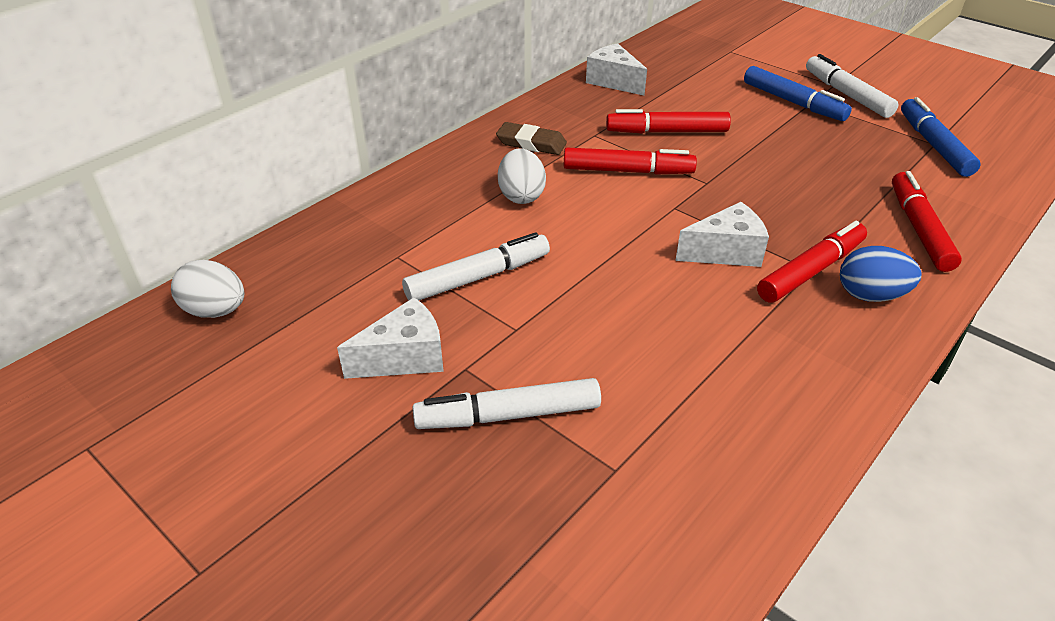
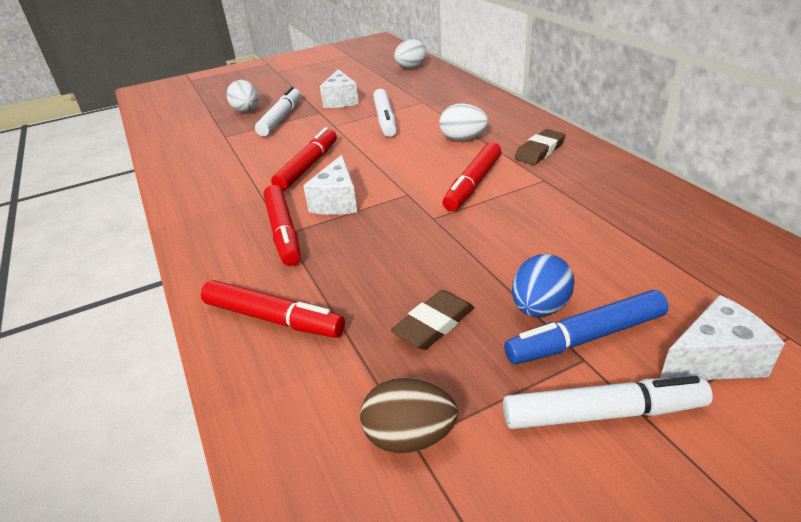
camera: 115 degrees right, 5 degrees down
white cheese [586,43,647,95] -> white cheese moved to [660,295,785,380]
red marker [606,109,731,134] -> red marker moved to [271,127,337,191]
blue egg [840,246,921,302] -> blue egg moved to [512,254,575,317]
blue marker [901,97,981,177] -> brown egg [360,377,458,453]
none -> white egg [226,80,259,112]
none -> brown eraser [391,290,474,350]

